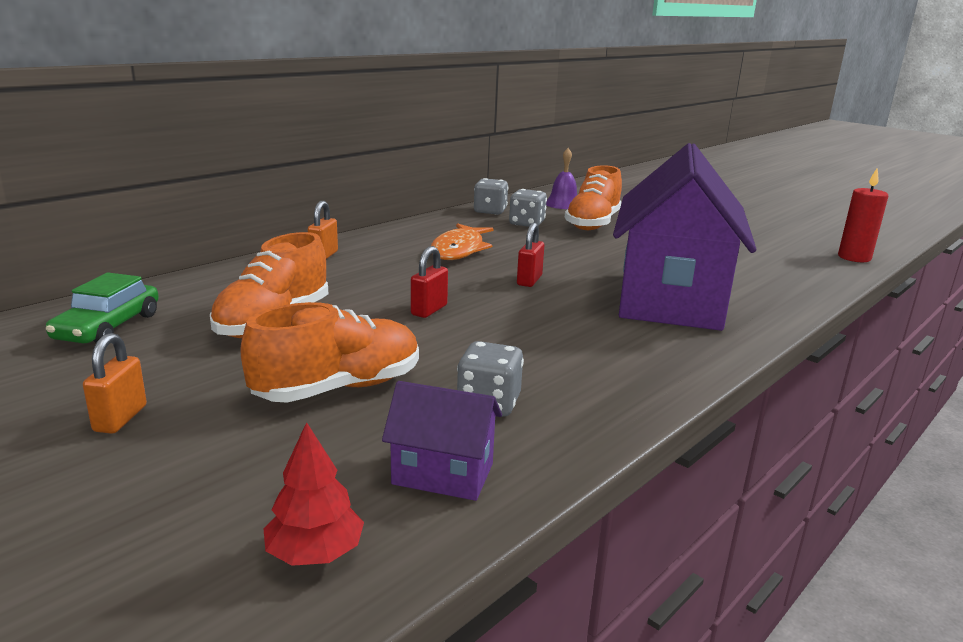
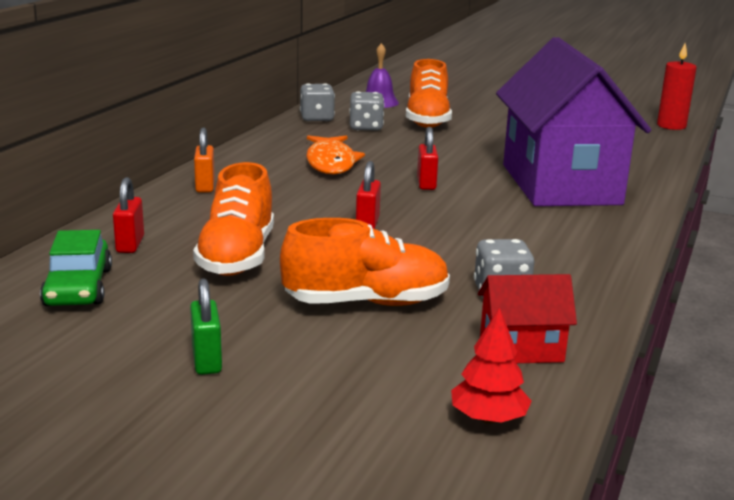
camera: 20 degrees left, 0 degrees up
orange padlock [83,333,147,434] -> green padlock [190,278,222,375]
orange shoe [240,302,419,403] -> orange shoe turned 45 degrees clockwise [280,218,450,306]
purple house [382,381,502,501] -> red house [478,274,577,363]
none -> red padlock [113,177,144,253]

